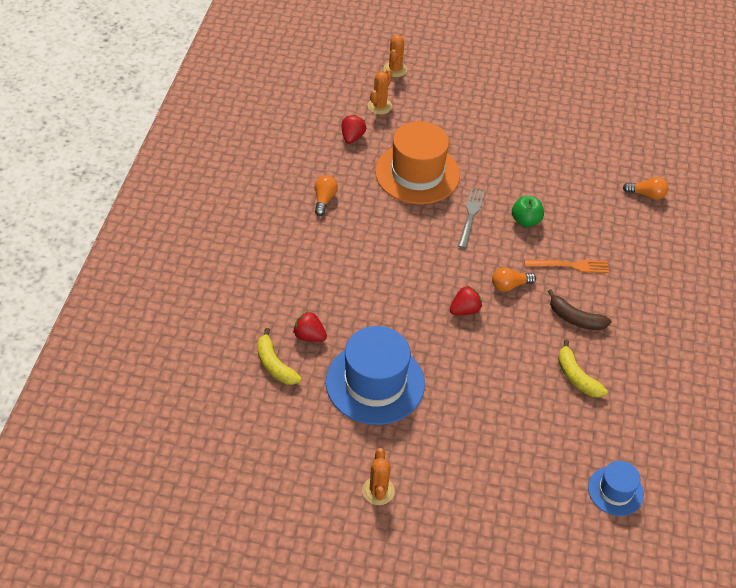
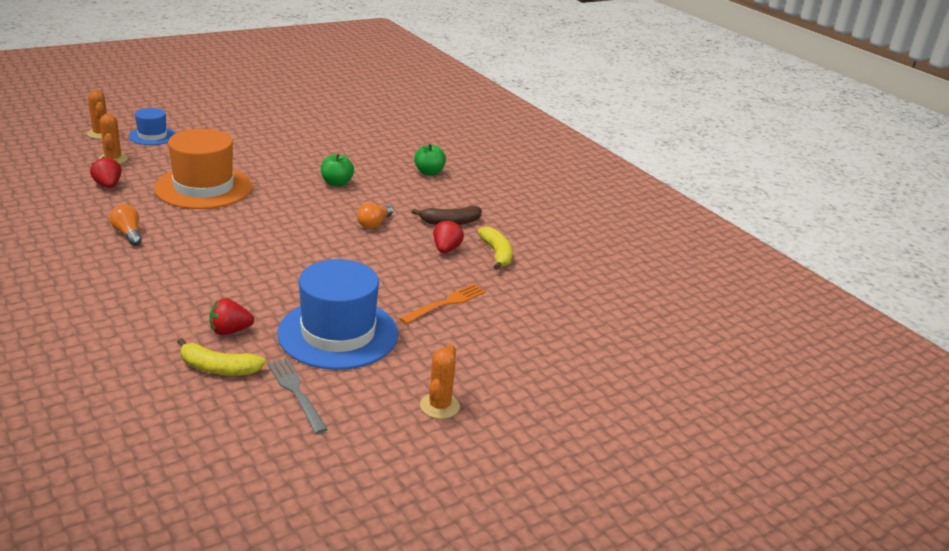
camera: 45 degrees left, 20 degrees down
orange cactus [362,448,395,505] -> orange cactus turned 60 degrees clockwise [420,344,460,419]
red strawberry [450,286,482,315] -> red strawberry moved to [433,220,464,253]
grey fork [458,188,485,249] -> grey fork moved to [267,358,328,434]
orange fork [524,260,609,273] -> orange fork moved to [399,284,486,324]
yellow banana [558,340,608,398] -> yellow banana turned 120 degrees counterclockwise [478,227,513,270]
blue hat [588,461,644,516] -> blue hat moved to [128,108,176,145]
orange light bulb [623,177,669,200] -> none
none -> green apple [414,144,446,176]

